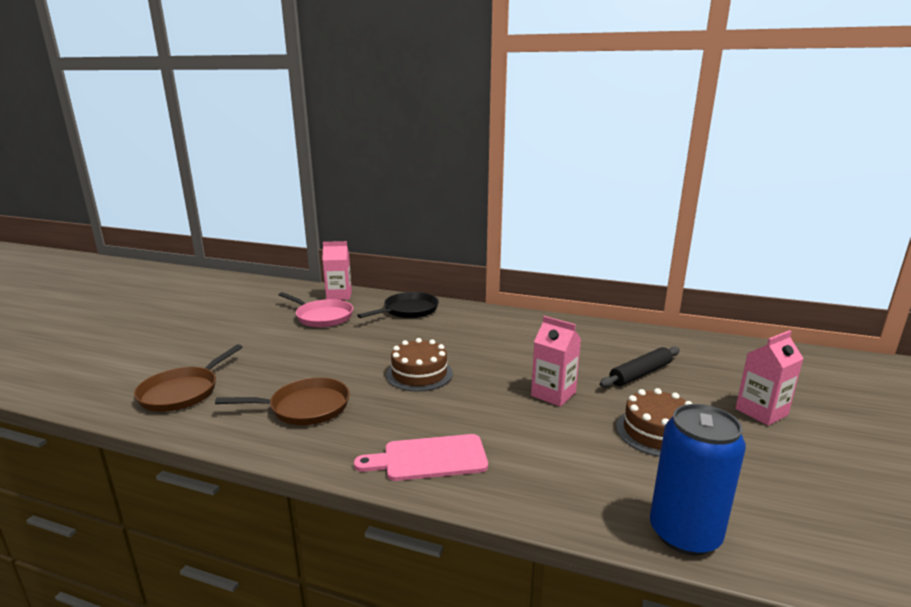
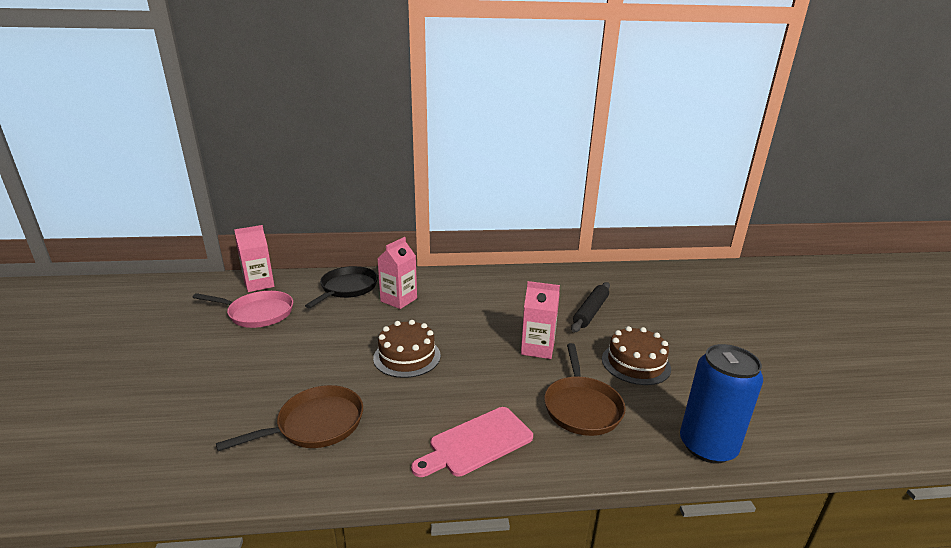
camera: 25 degrees left, 5 degrees up
brown pan [134,344,242,412] -> brown pan moved to [544,343,625,436]
pink carton [735,330,804,426] -> pink carton moved to [377,237,417,309]

